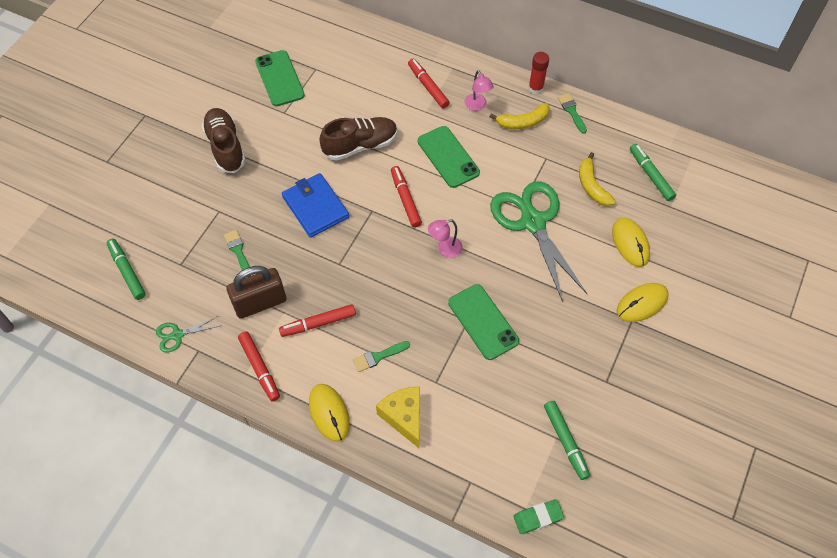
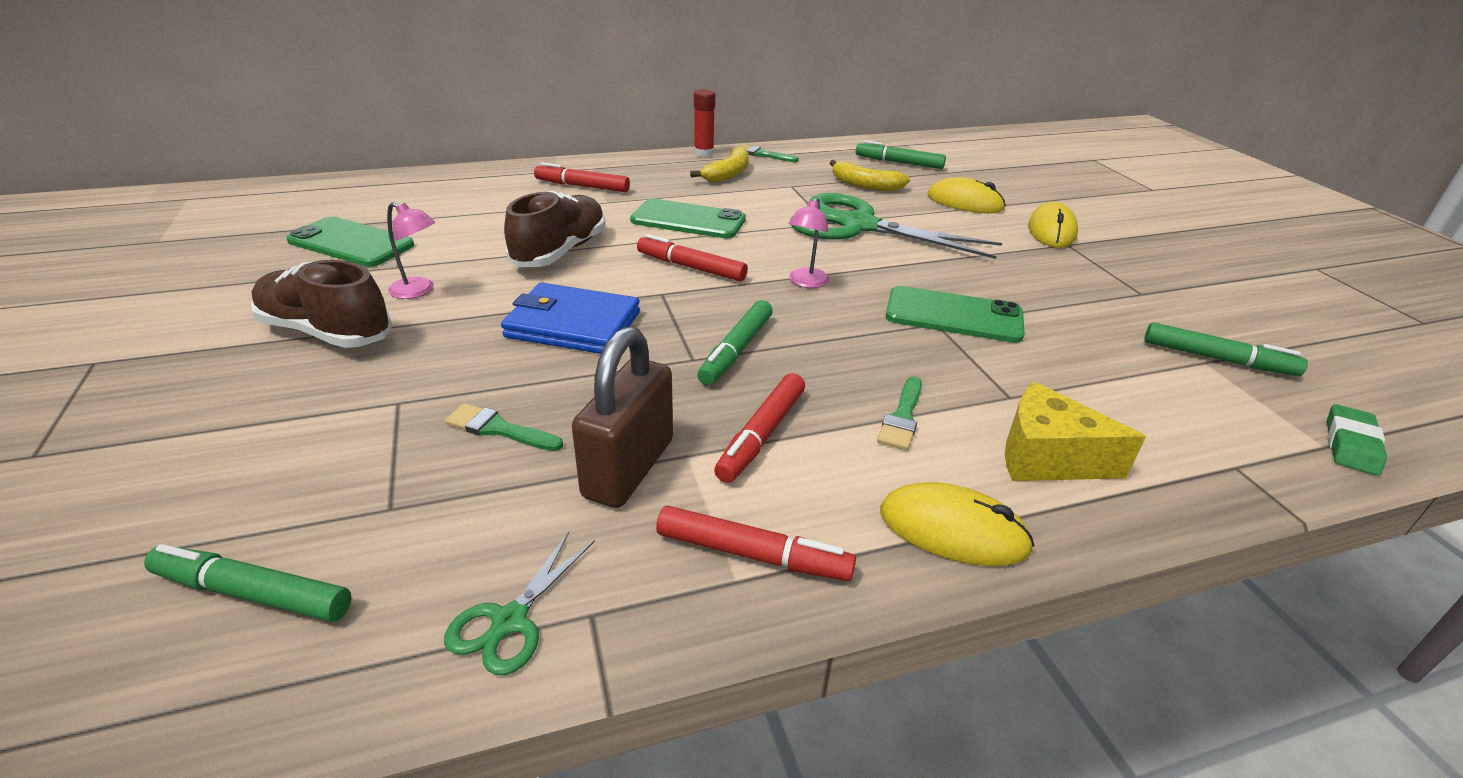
camera: 45 degrees left, 25 degrees down
pink lamp [464,70,494,111] -> pink lamp moved to [387,202,435,299]
none -> green marker [697,300,773,385]

